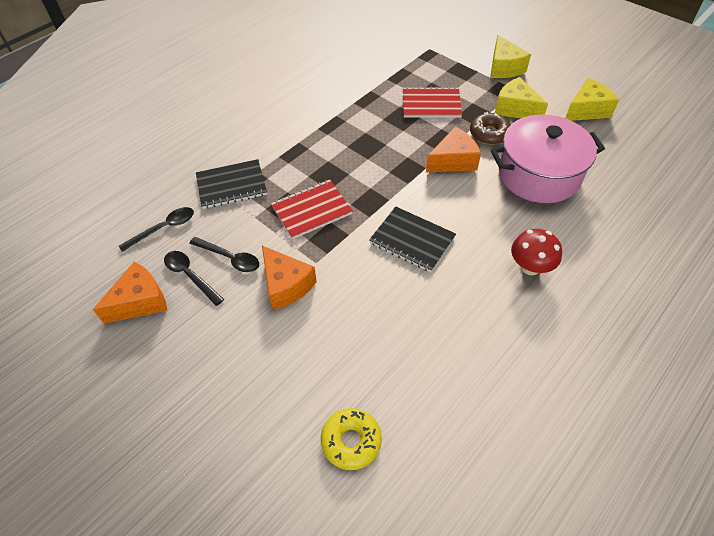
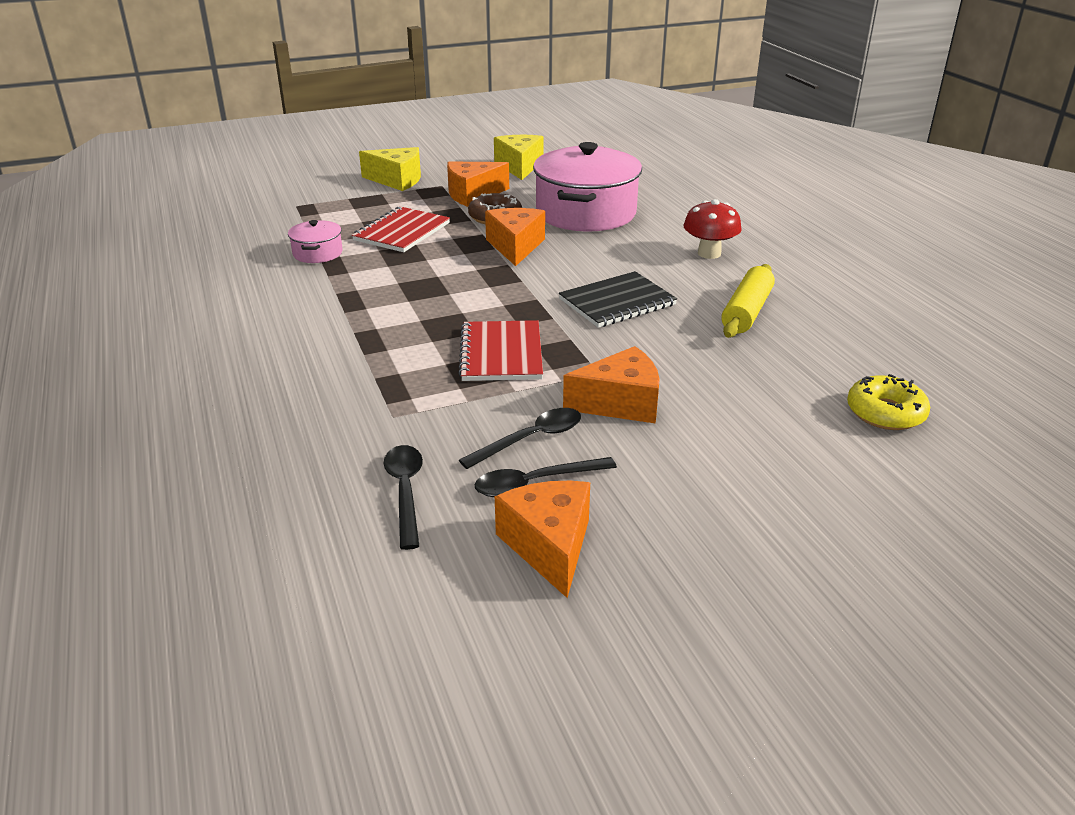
camera: 65 degrees left, 20 degrees down
black notebook [196,159,267,209] -> none
yellow cheese [495,77,548,118] -> orange cheese [447,162,509,207]
none -> pink pot [288,220,343,263]
none -> yellow rolling pin [721,264,775,338]

